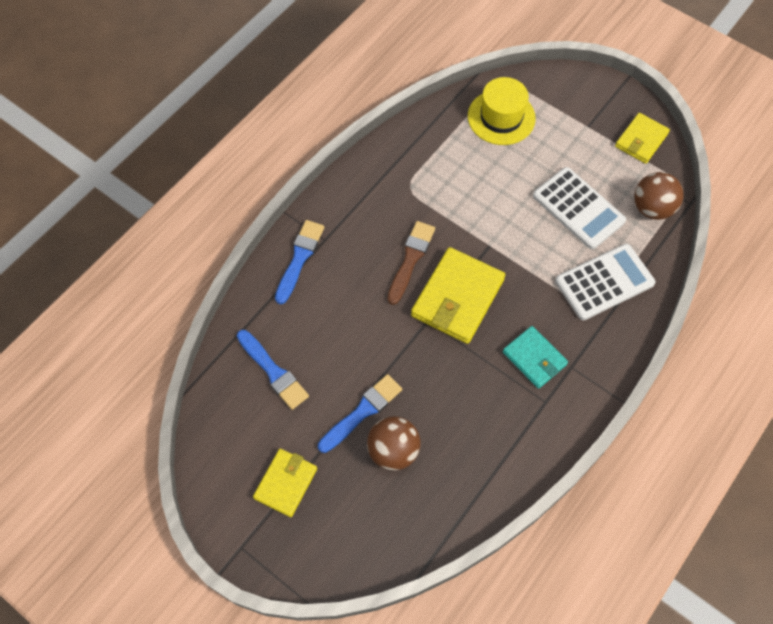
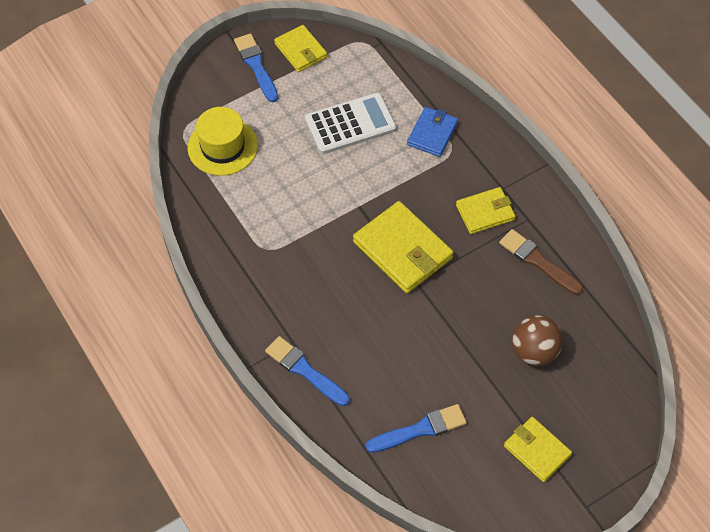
camera: 70 degrees left, 5 degrees down
blue brush [318,374,402,453] -> blue brush moved to [234,33,278,102]
brown brush [387,221,435,305] -> brown brush moved to [499,229,583,295]
turquoise wallet [503,326,568,389] -> yellow wallet [456,187,516,234]
white calculator [555,244,655,320] -> blue wallet [407,107,458,157]
brown ball [634,172,684,220] -> none

